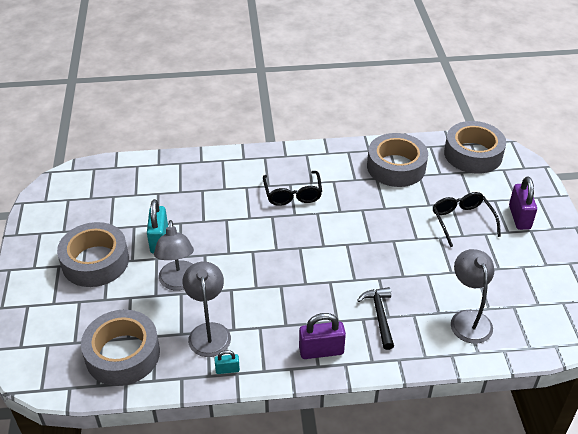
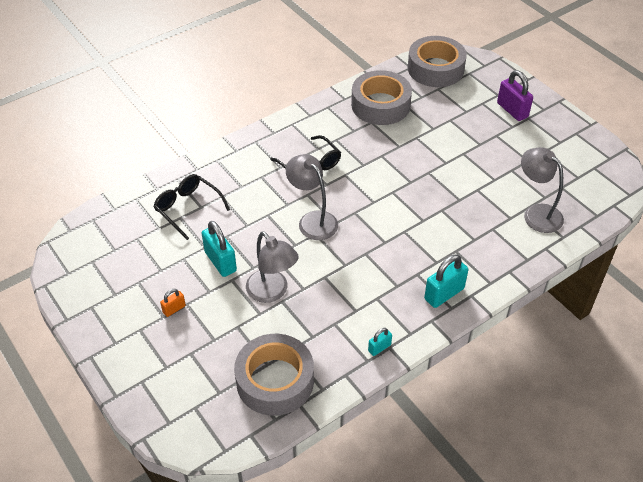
camera: 30 degrees left, 5 degrees up
grey tape [57,222,129,287] -> orange padlock [160,289,186,317]
grey lamp [183,262,231,357] -> grey lamp moved to [286,154,338,240]
purple padlock [299,313,346,359] -> turquoise padlock [424,255,468,308]
black hammer [357,287,394,350] -> none
black glasses [433,192,501,247] -> black glasses moved to [153,174,230,240]

